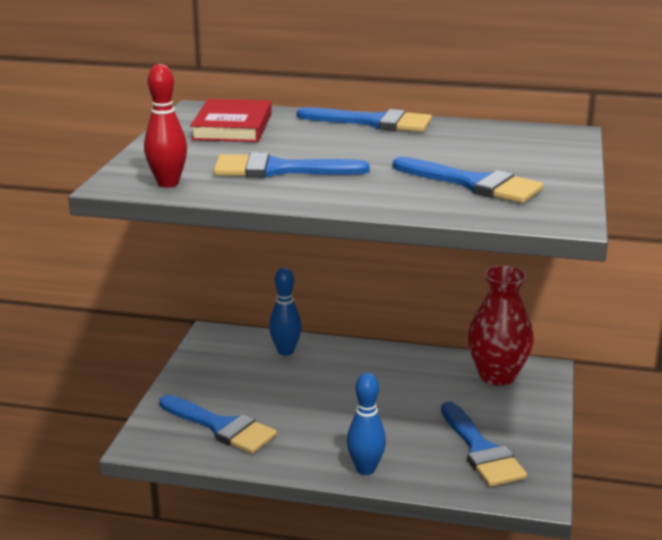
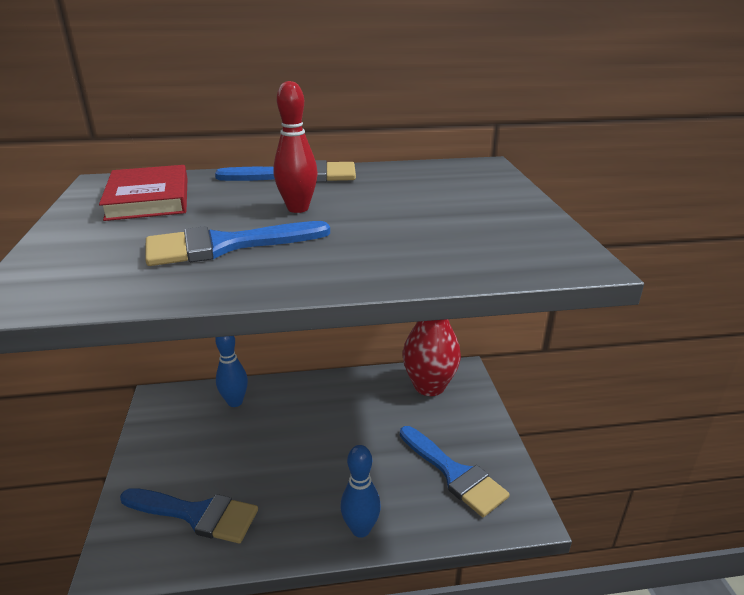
camera: 20 degrees left, 5 degrees up
red bowling pin [144,64,187,188] -> red bowling pin moved to [274,81,318,213]
blue brush [393,157,543,203] -> none

